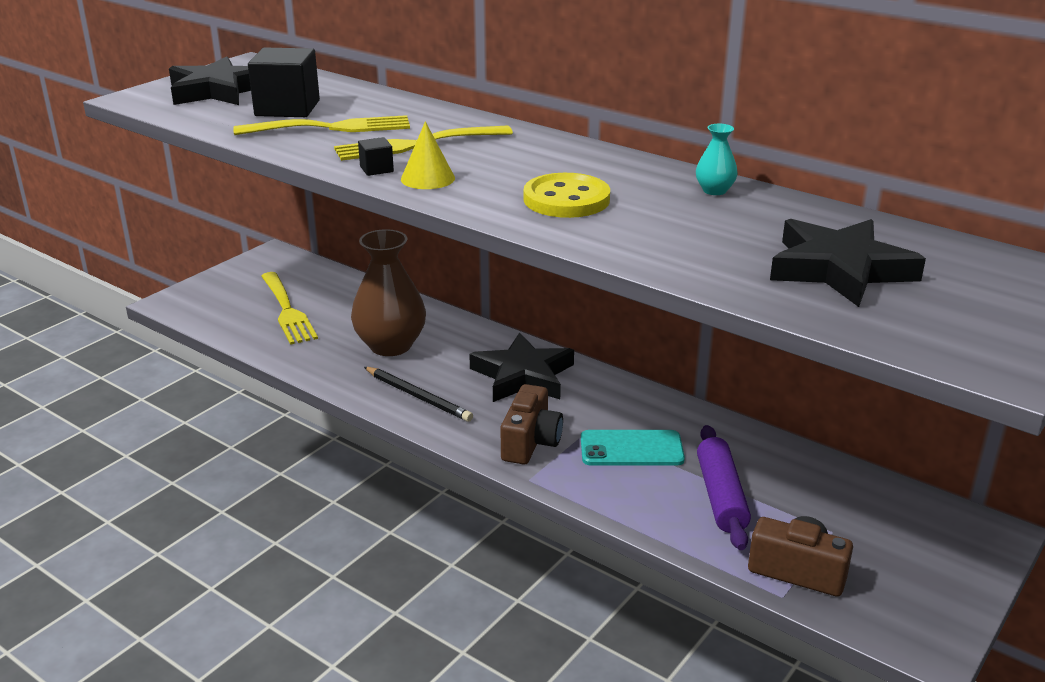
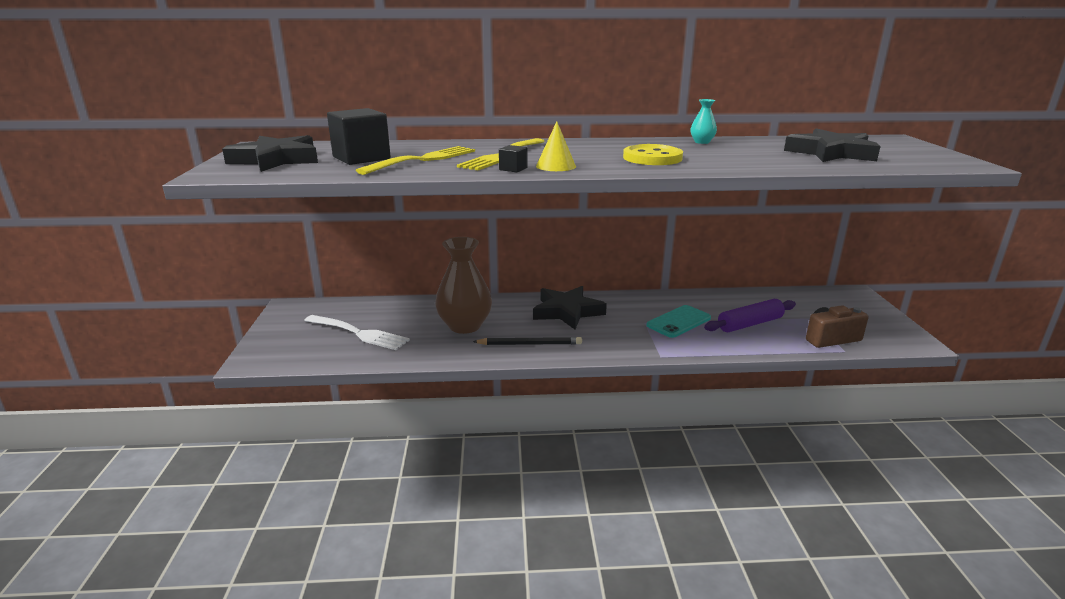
camera: 40 degrees left, 5 degrees down
yellow fork [261,272,318,345] -> white fork [304,315,410,350]
brown camera [500,384,563,465] -> none
purple rolling pin [697,425,751,550] -> purple rolling pin turned 75 degrees counterclockwise [704,299,796,332]

